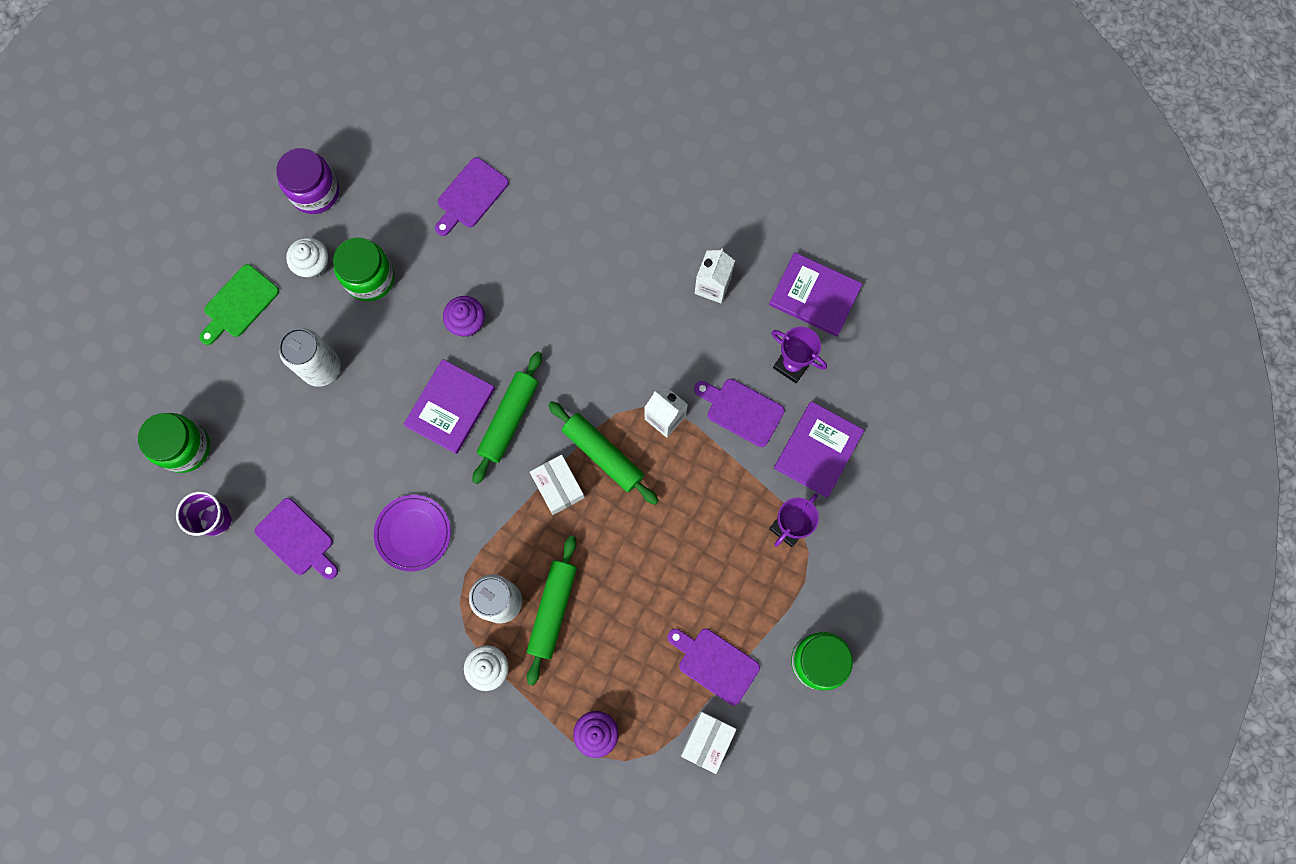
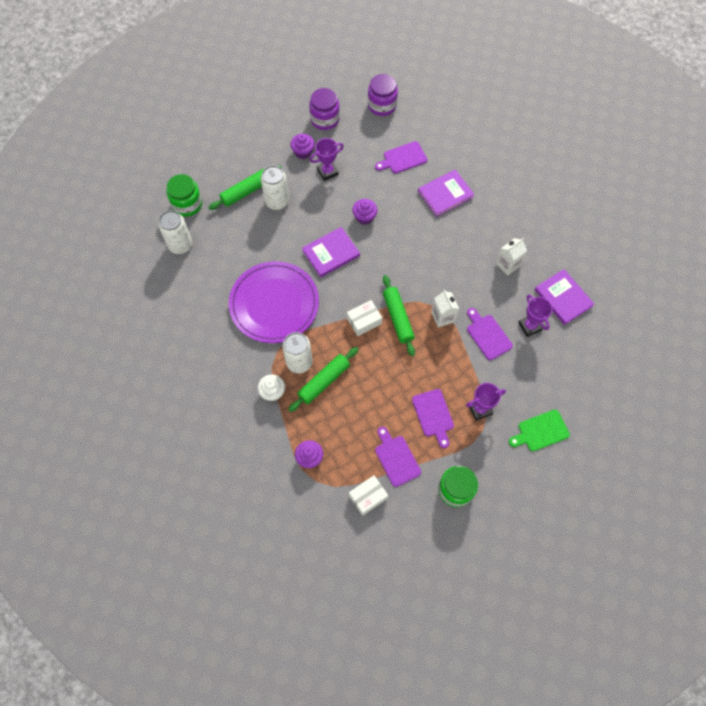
camera: 30 degrees right, 10 degrees down
purple cup [176,491,232,536] -> white can [158,210,192,254]
green cutting board [199,264,279,345] -> green cutting board moved to [509,410,570,451]
purple cutting board [255,498,338,579] -> purple cutting board moved to [412,389,454,448]
white cupcake [286,237,328,279] -> purple cupcake [291,134,315,159]
green jar [333,237,395,301] -> purple trophy [310,138,344,181]
purple plate [374,495,451,571] -> purple plate [229,261,319,343], size x1.94
green rolling pin [473,351,542,484] -> green rolling pin moved to [208,166,282,210]
white box [530,455,585,515] -> white box turned 60 degrees clockwise [347,300,382,336]
purple book [774,401,864,498] -> purple book moved to [418,170,475,217]
none -> purple jar [368,74,398,116]

